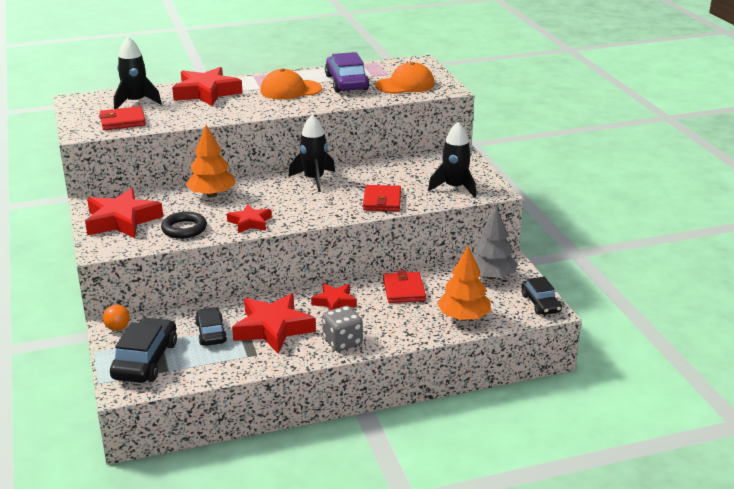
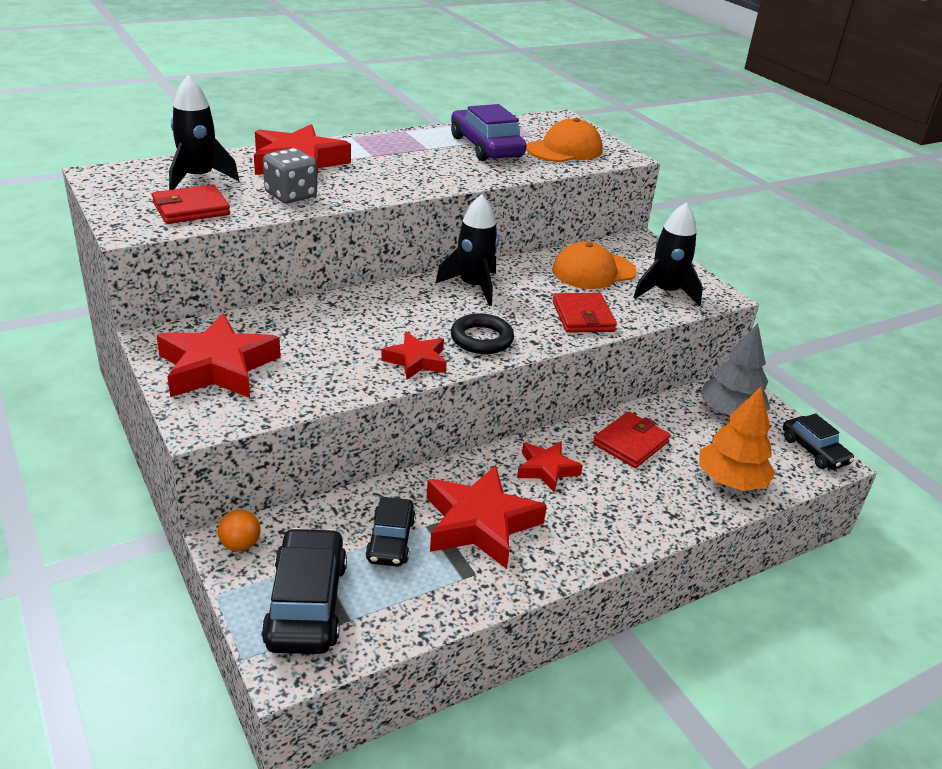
camera: 15 degrees left, 5 degrees up
black ring [161,212,207,239] -> black ring moved to [451,313,514,354]
orange tree [186,125,236,197] -> none
black car [195,307,227,346] -> black car turned 150 degrees counterclockwise [365,497,416,567]
orange cap [261,68,322,100] -> orange cap moved to [552,241,637,289]
grey dice [322,306,363,351] -> grey dice moved to [263,148,317,203]
red wallet [383,270,426,303] -> red wallet turned 60 degrees clockwise [593,411,671,468]

